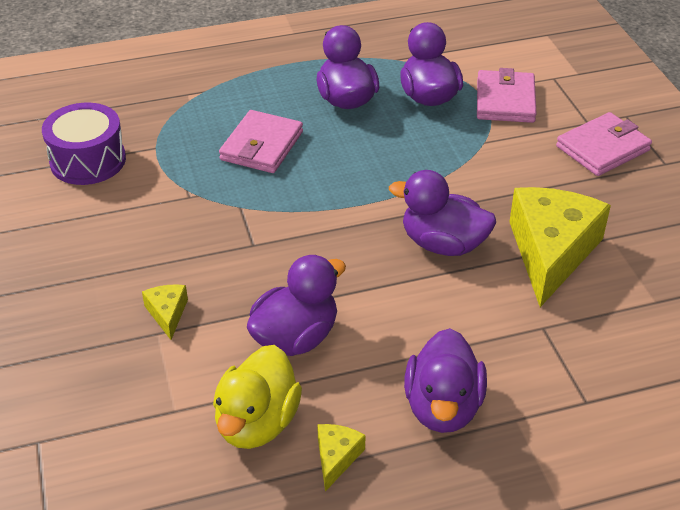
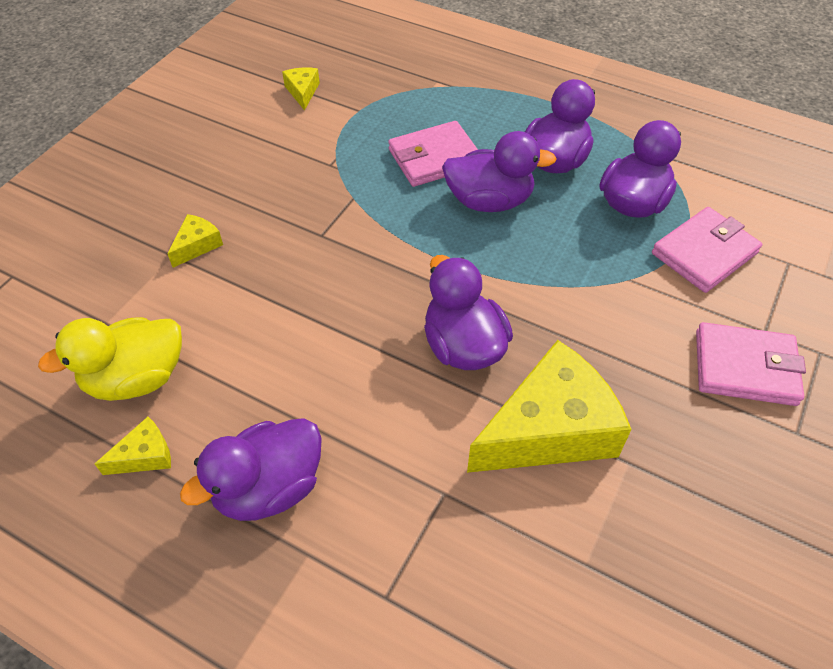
camera: 45 degrees right, 10 degrees up
purple drum [42,103,126,185] -> yellow cheese [282,68,320,111]
purple duck [247,255,346,356] -> purple duck moved to [442,131,557,212]

